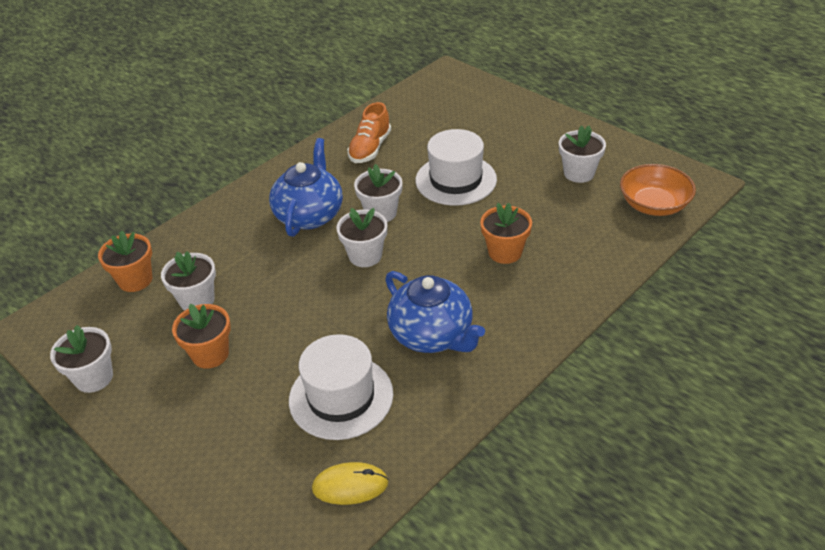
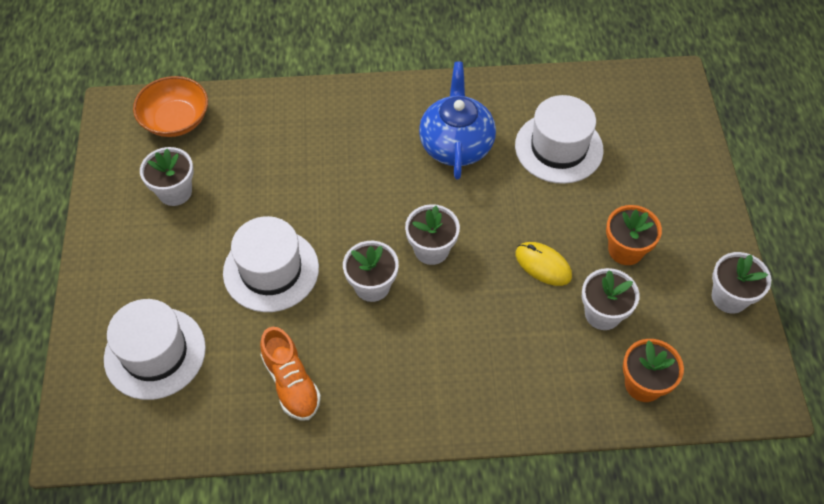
camera: 140 degrees left, 15 degrees up
blue teapot [269,138,343,237] -> none
yellow mouse [312,462,389,505] -> yellow mouse moved to [516,242,572,286]
orange shoe [347,102,391,163] -> orange shoe turned 90 degrees clockwise [260,327,321,421]
orange flower pot [480,203,532,264] -> none
none -> white hat [104,299,206,400]

